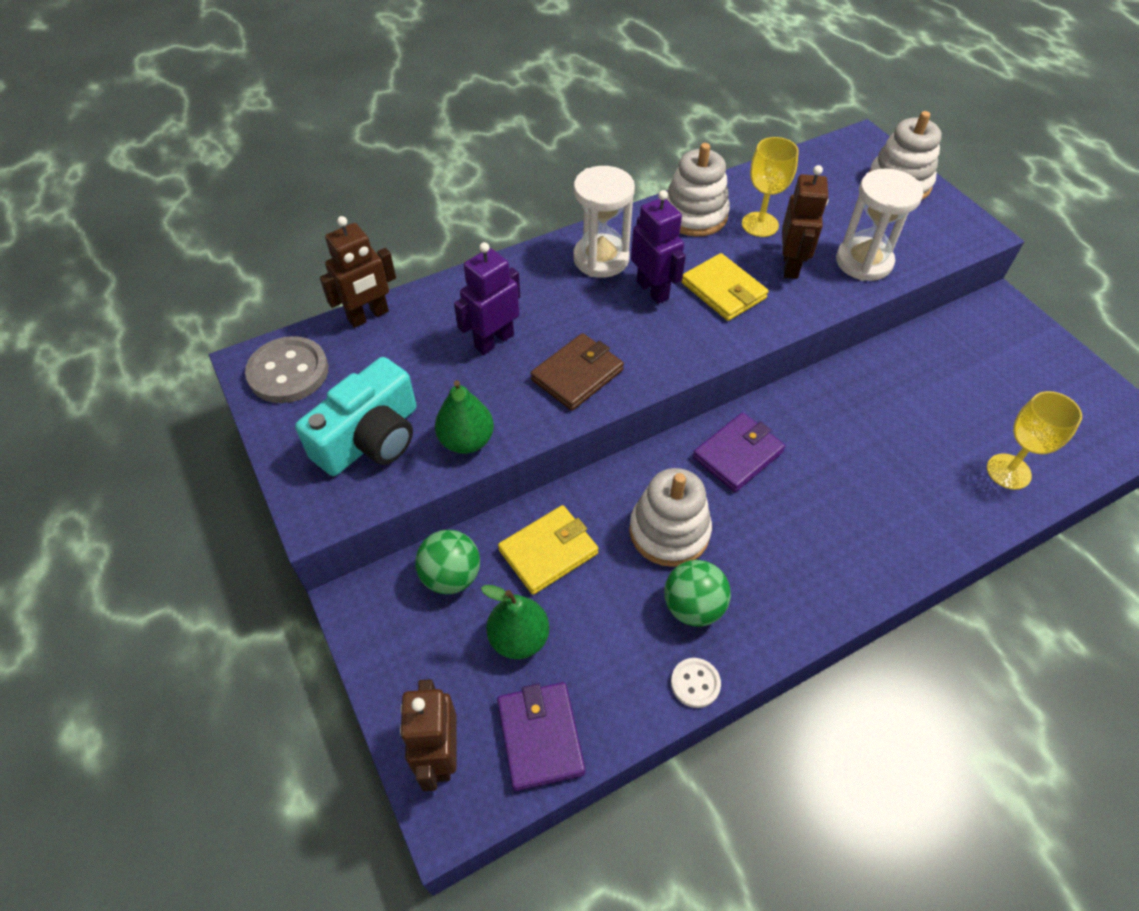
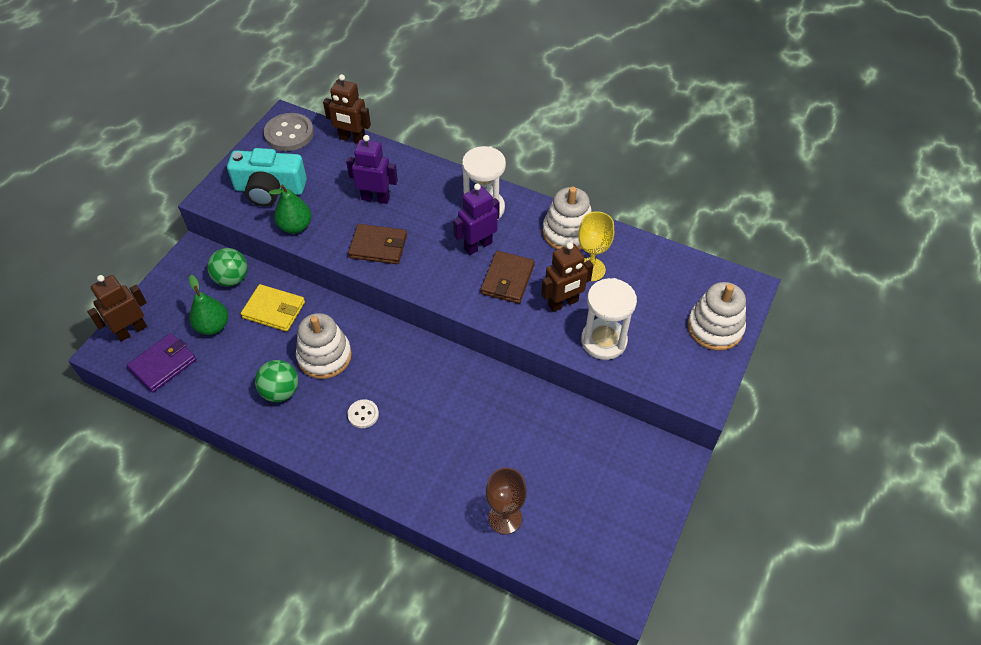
camera: 55 degrees right, 0 degrees up
purple robot [631,190,686,304] -> purple robot turned 150 degrees counterclockwise [453,184,500,255]
white button [671,658,721,708] -> white button moved to [348,399,379,428]
yellow wallet [681,253,769,321] -> brown wallet [481,251,535,304]
purple wallet [693,412,785,492] -> none
yellow goblet [987,391,1082,490] -> brown goblet [486,468,527,534]

